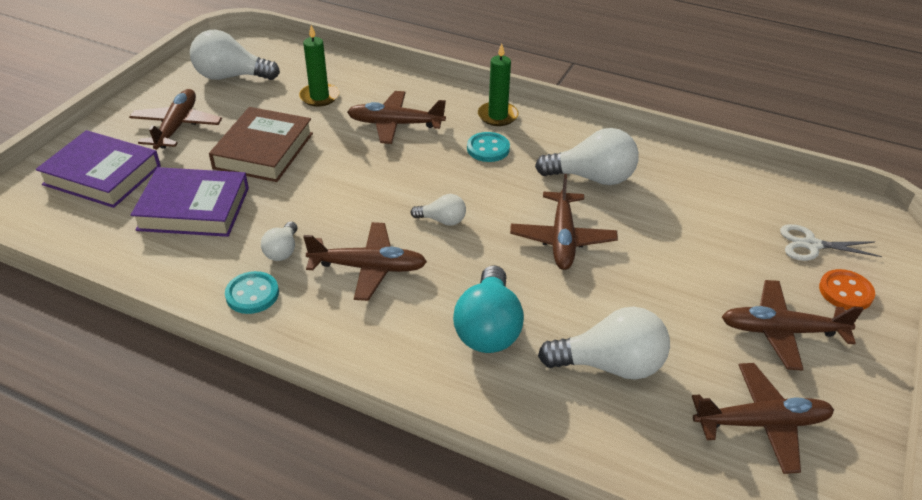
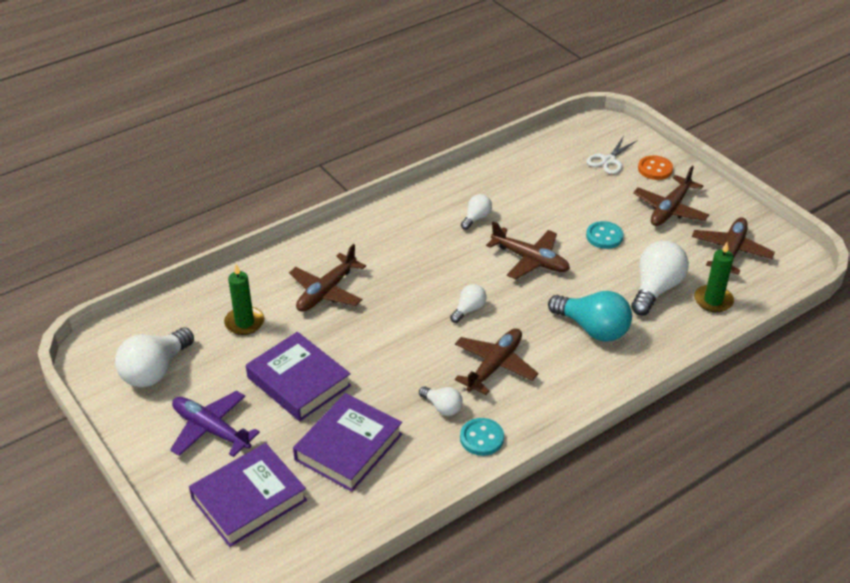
camera: 60 degrees left, 0 degrees up
brown plane [129,89,222,150] -> purple plane [170,391,260,457]
brown book [209,107,313,182] -> purple book [246,332,351,421]
turquoise button [467,132,510,162] -> turquoise button moved to [586,221,624,249]
green candle [478,44,519,126] -> green candle moved to [694,242,734,313]
white light bulb [535,128,639,185] -> white light bulb [461,194,492,230], size x0.53

